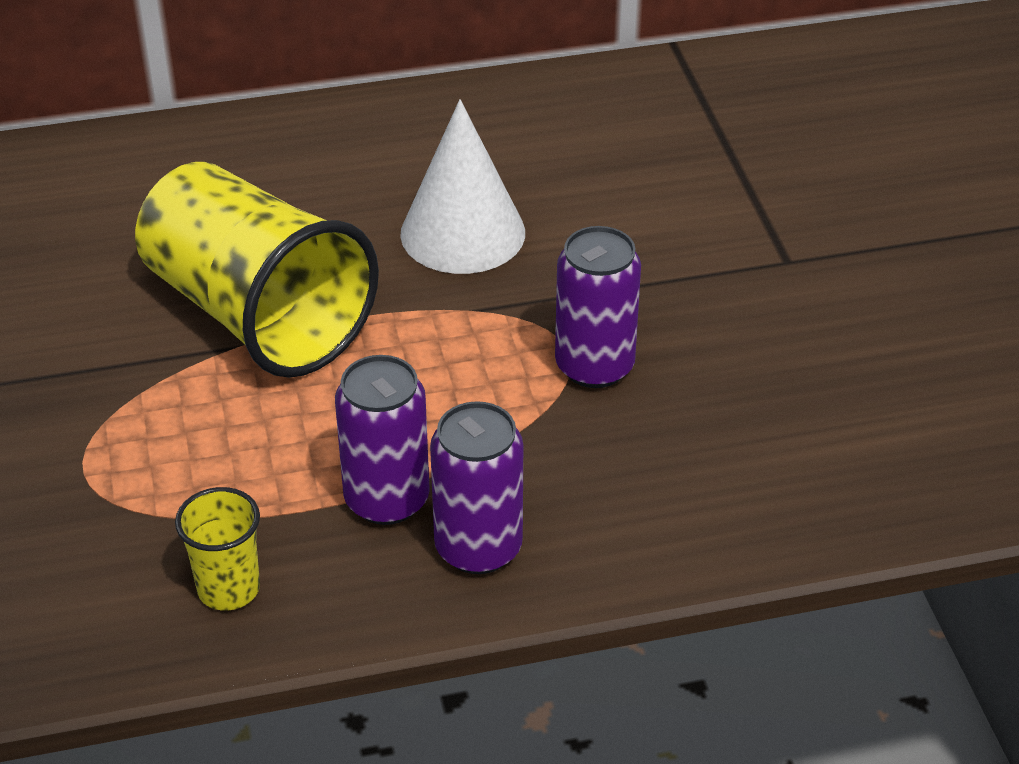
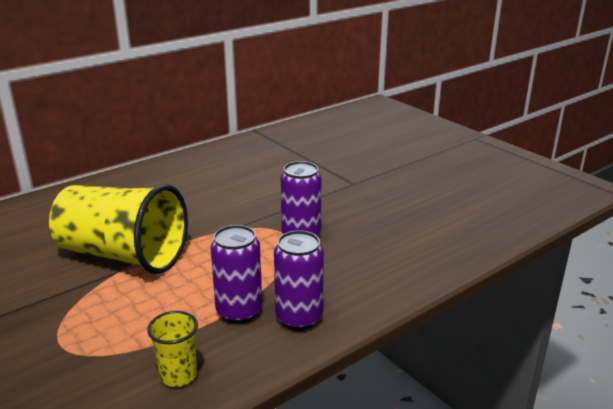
camera: 25 degrees left, 15 degrees down
white cone [400,99,525,274] -> none

